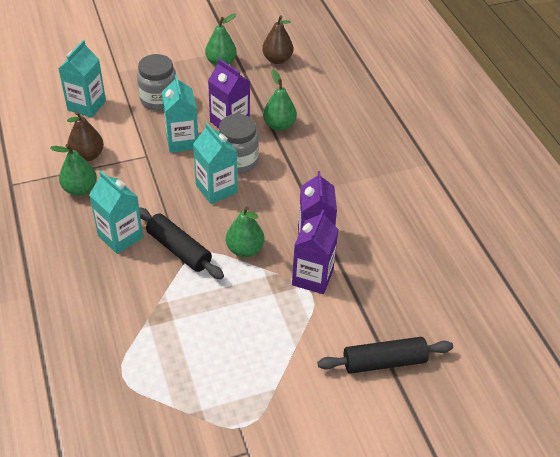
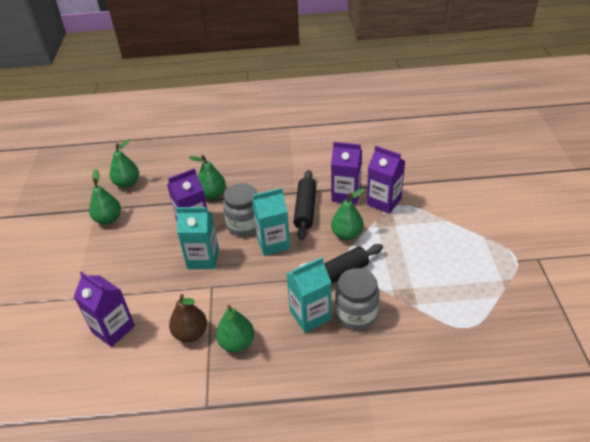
camera: 70 degrees left, 5 degrees down
turquoise carton [58,40,106,118] -> purple carton [74,271,135,347]
grey jar [137,54,176,111] -> grey jar moved to [335,268,380,330]
brown pear [262,16,293,64] -> green pear [110,139,139,188]
black rolling pin [317,337,453,374] -> black rolling pin moved to [293,170,316,240]

